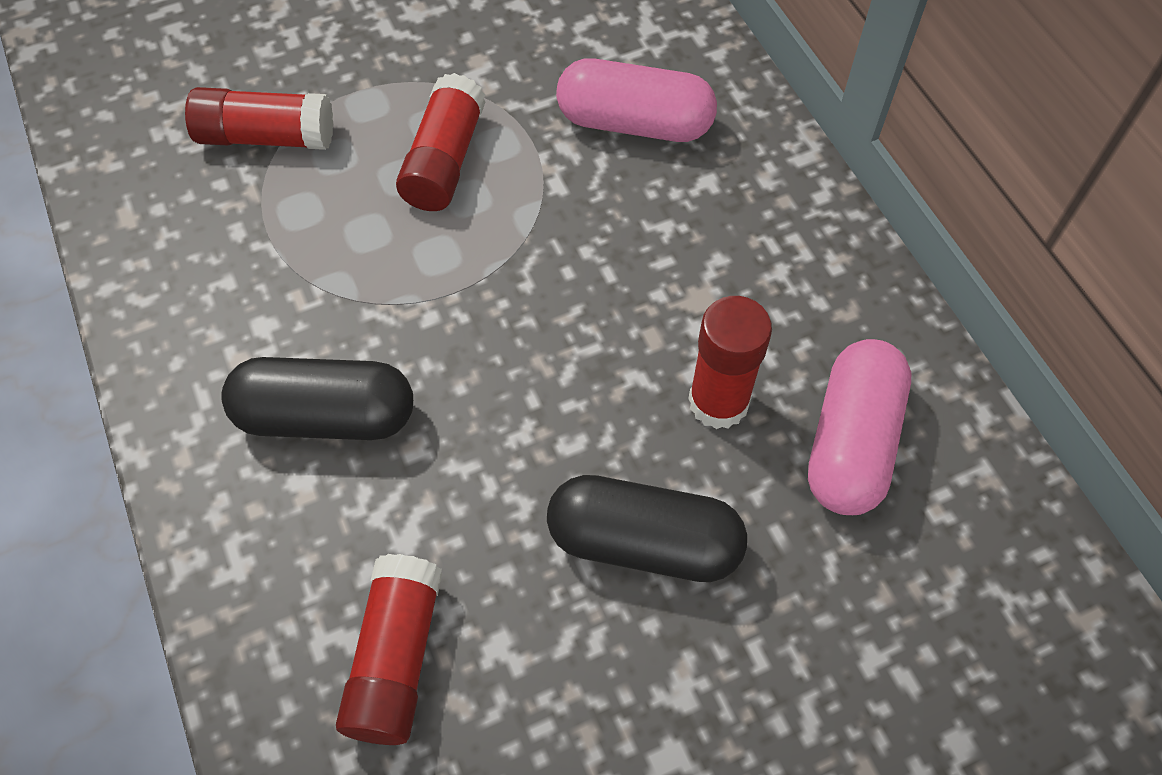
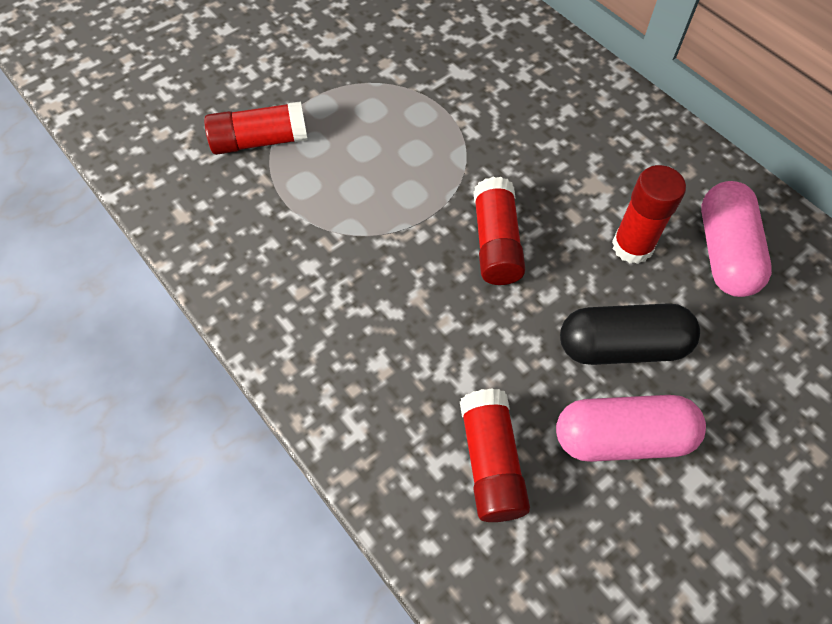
camera: 15 degrees left, 0 degrees up
black capsule [221,357,413,440] -> none
red glue stick [396,73,485,211] -> red glue stick moved to [473,177,526,285]
pink capsule [556,58,717,142] -> pink capsule moved to [556,395,706,462]

